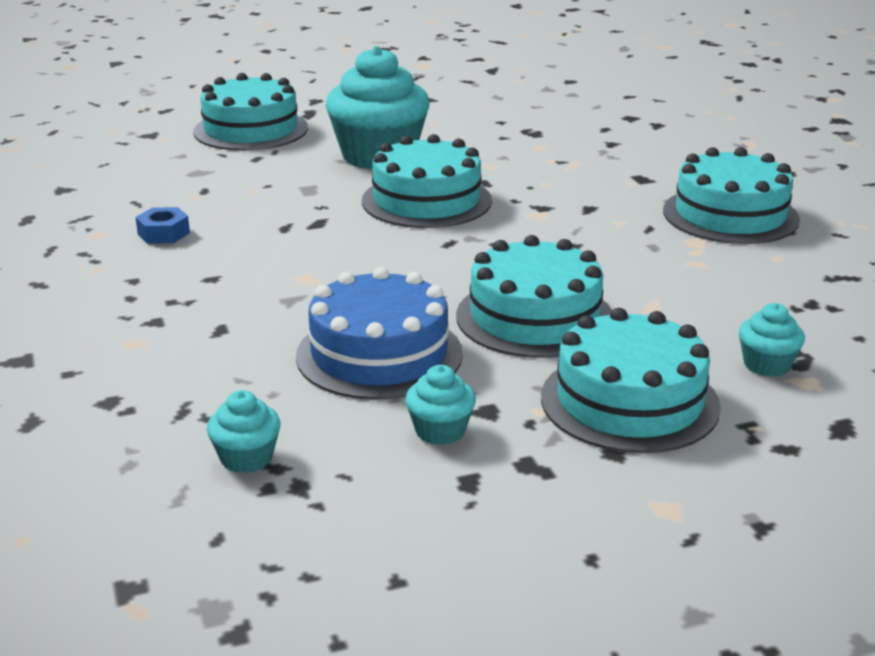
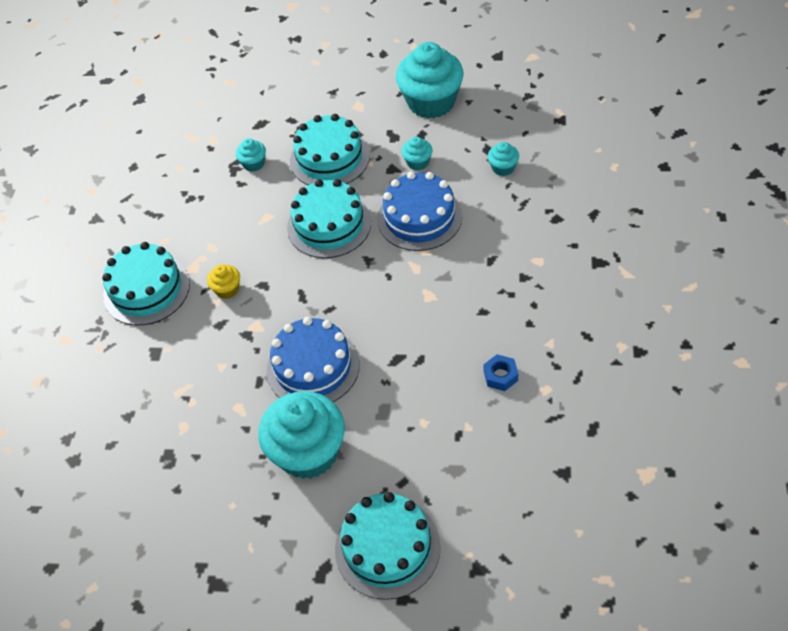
camera: 150 degrees left, 25 degrees up
turquoise cake [362,134,492,228] -> blue cake [267,317,360,402]
none -> yellow cupcake [207,265,240,299]
none -> turquoise cupcake [396,42,464,118]

